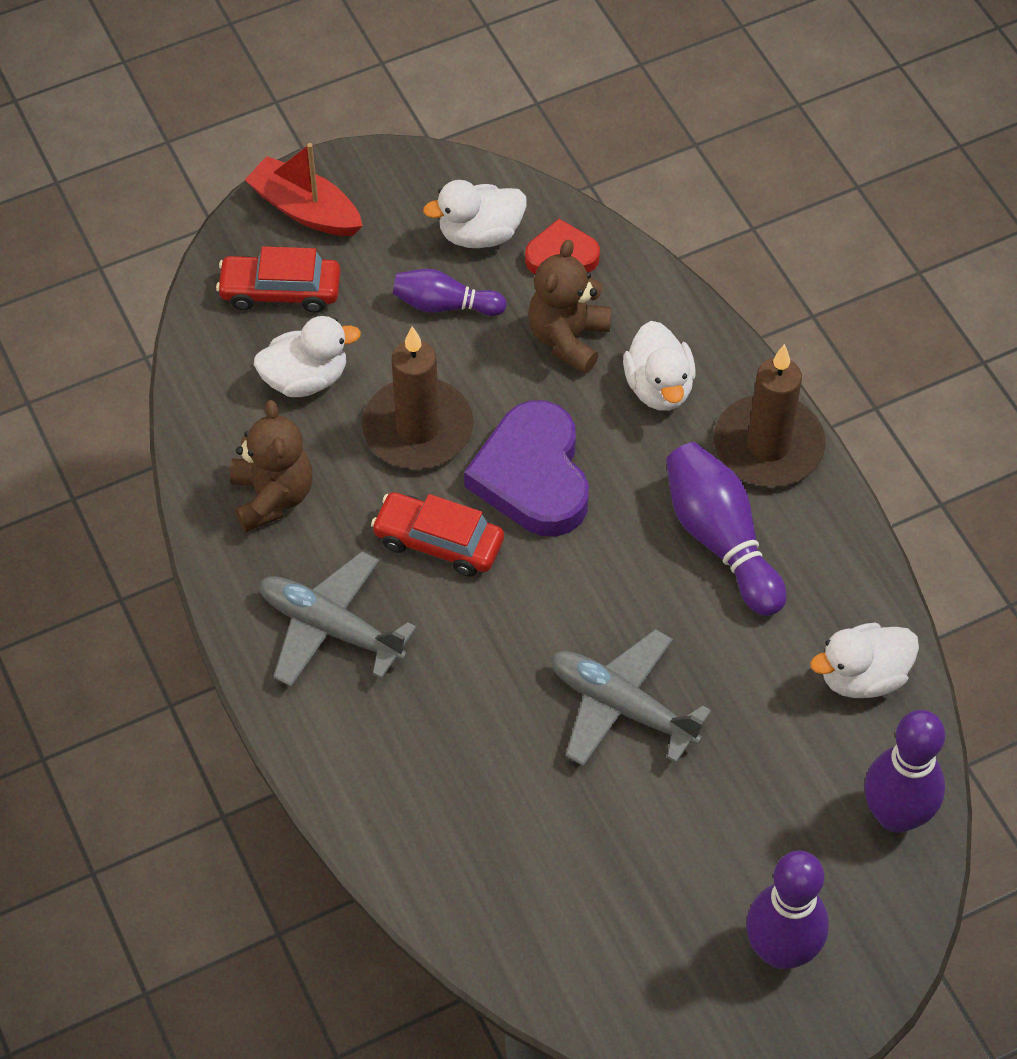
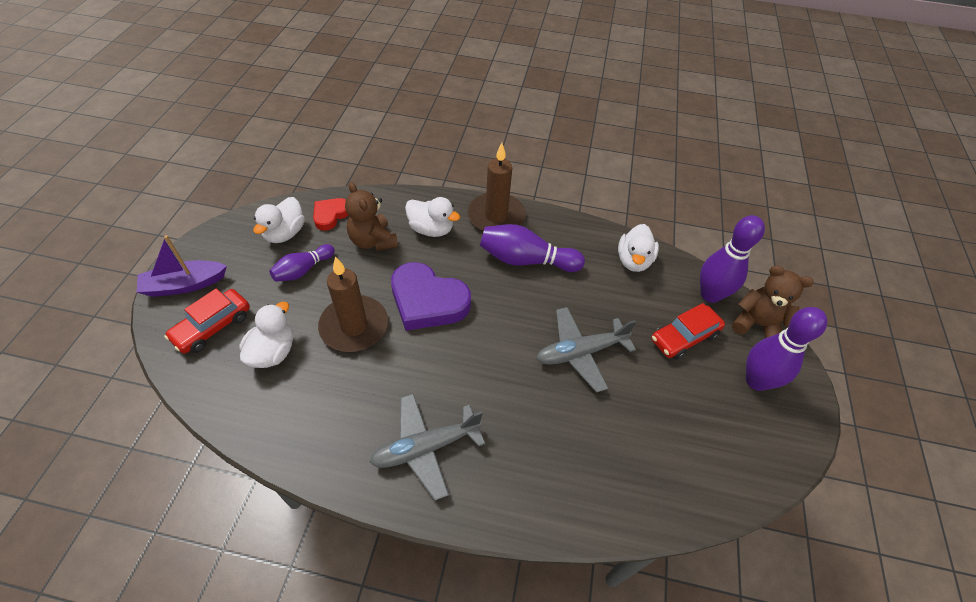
camera: 55 degrees left, 5 degrees down
brown teddy bear [230,400,312,532] -> brown teddy bear moved to [732,266,814,338]
red boat [245,143,363,236] -> purple boat [137,235,227,297]
red car [371,492,504,577] -> red car moved to [651,303,725,360]

